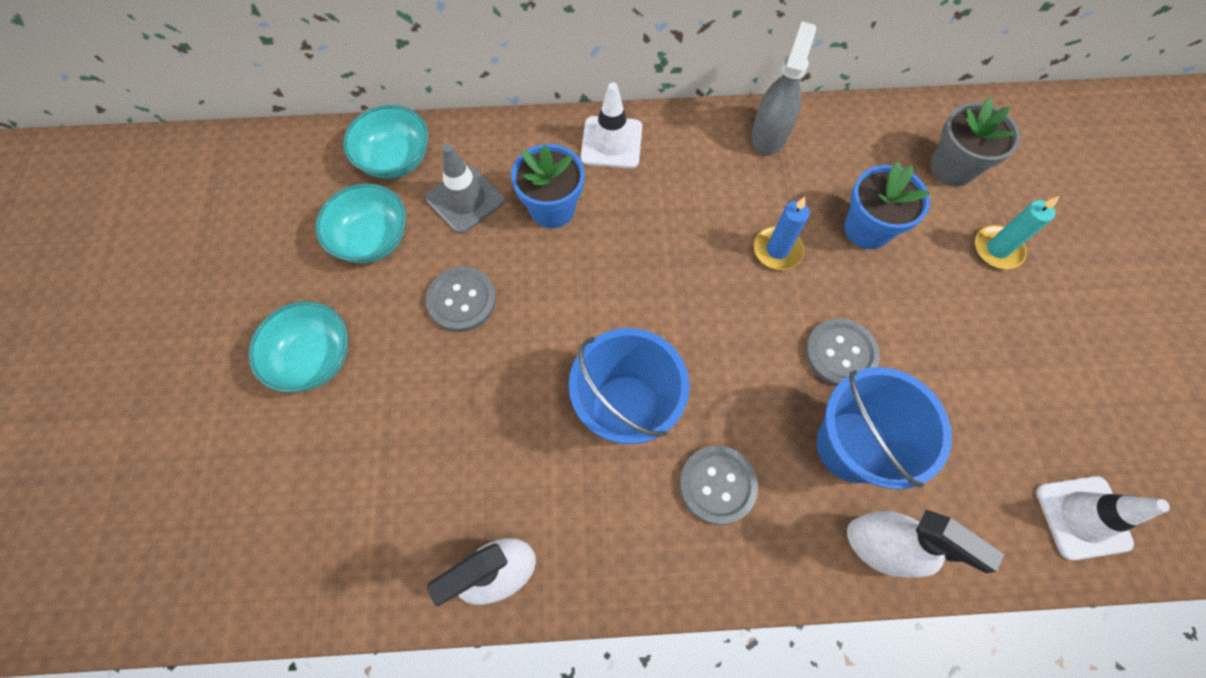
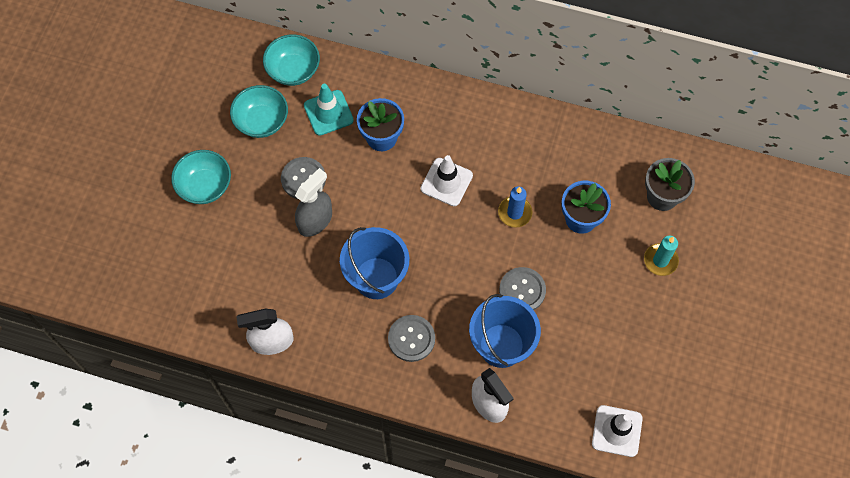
camera: 20 degrees right, 0 degrees up
grey traffic cone [426,144,505,234] -> turquoise traffic cone [304,84,354,136]
white traffic cone [581,82,642,168] -> white traffic cone moved to [421,155,473,206]
grey spray bottle [751,21,816,155] -> grey spray bottle moved to [295,168,332,237]

